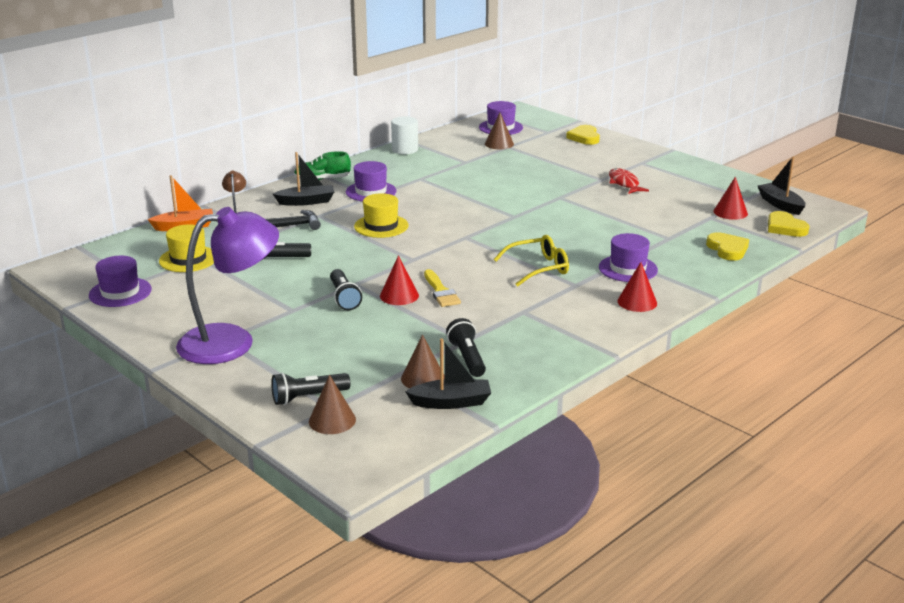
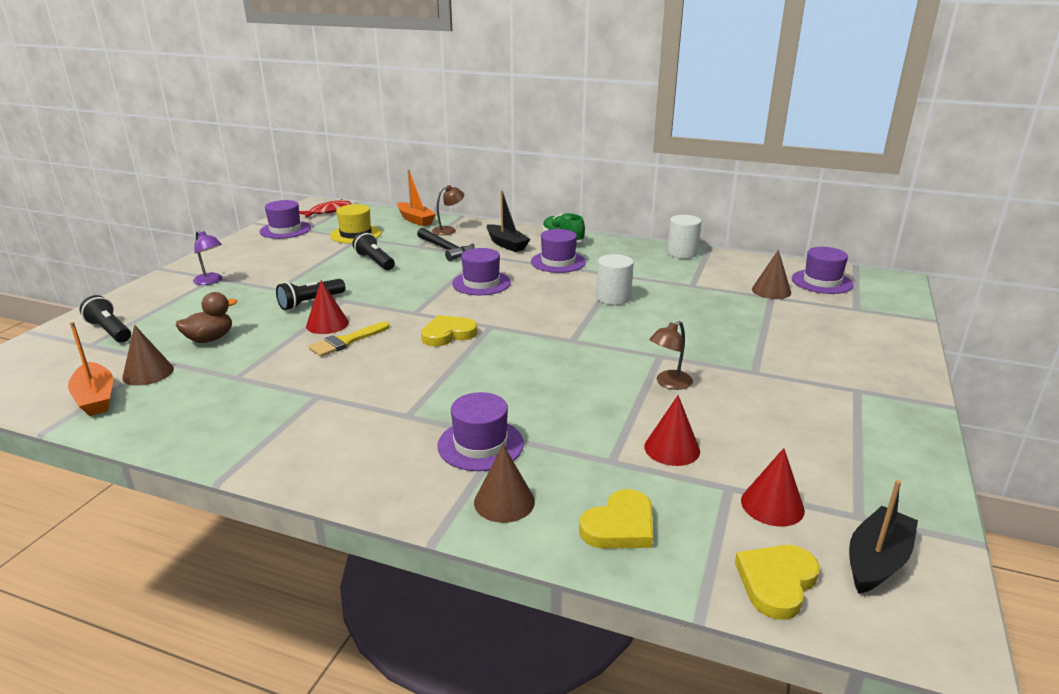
camera: 65 degrees right, 0 degrees up
purple lamp [176,207,279,364] -> purple lamp [193,231,222,285], size x0.42
brown cone [309,375,356,434] -> brown cone moved to [474,445,535,523]
yellow hat [354,193,408,238] -> purple hat [452,248,511,295]
black boat [405,338,491,409] -> orange boat [68,322,113,416]
black flashlight [446,318,486,377] -> none
yellow glasses [494,235,569,286] -> none
yellow heart [566,125,600,145] -> yellow heart moved to [421,315,477,347]
red fish [609,168,649,194] -> red fish moved to [299,199,352,218]
red cone [618,262,657,312] -> red cone moved to [644,395,700,466]
none -> brown duck [176,292,237,343]
none -> white cylinder [596,254,634,305]
none -> brown lamp [649,321,693,390]

